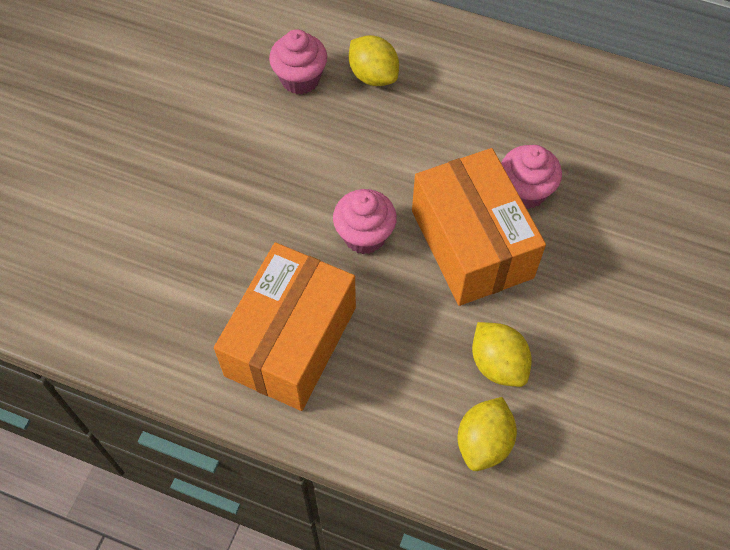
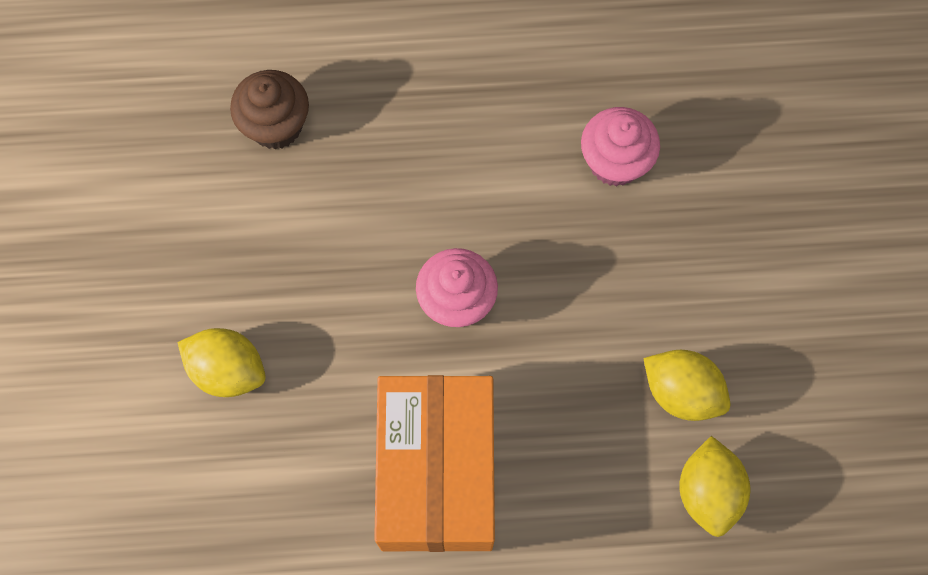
camera: 25 degrees left, 10 degrees up
pink cupcake [269,29,327,95] -> brown cupcake [230,70,309,150]
yellow lemon [349,35,399,86] -> yellow lemon moved to [177,328,266,397]
orange box [412,148,546,306] -> none

